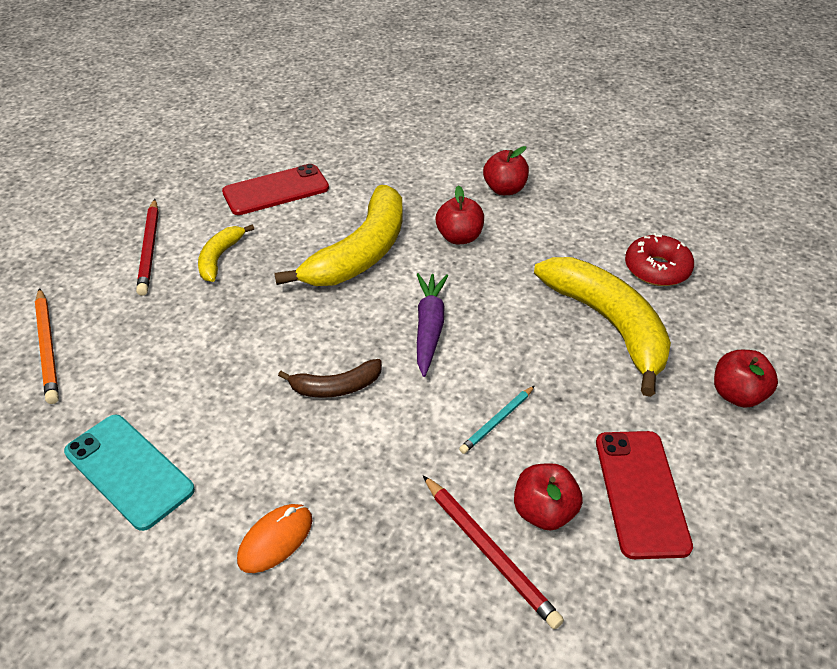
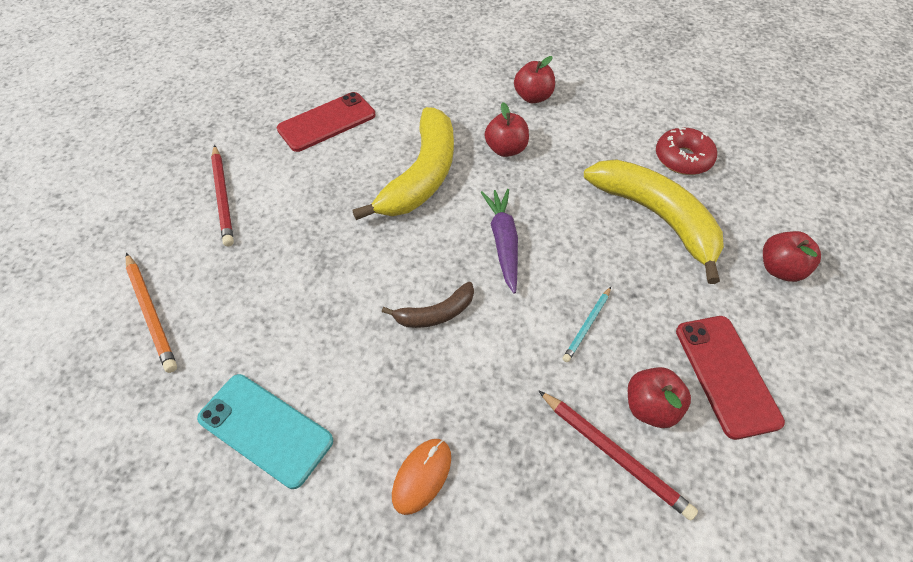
camera: 10 degrees left, 10 degrees up
yellow banana [198,224,254,282] -> none

